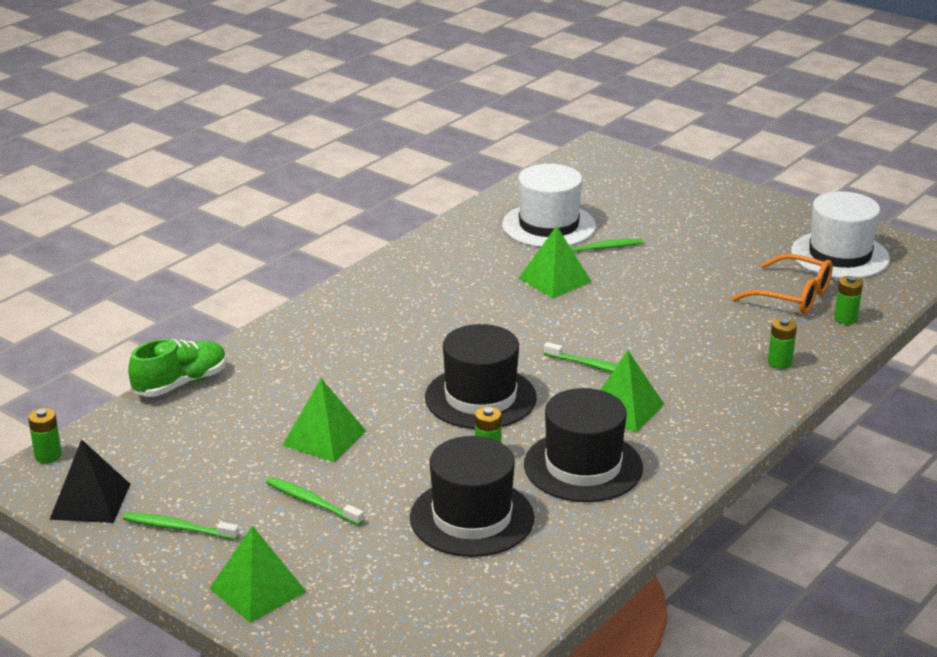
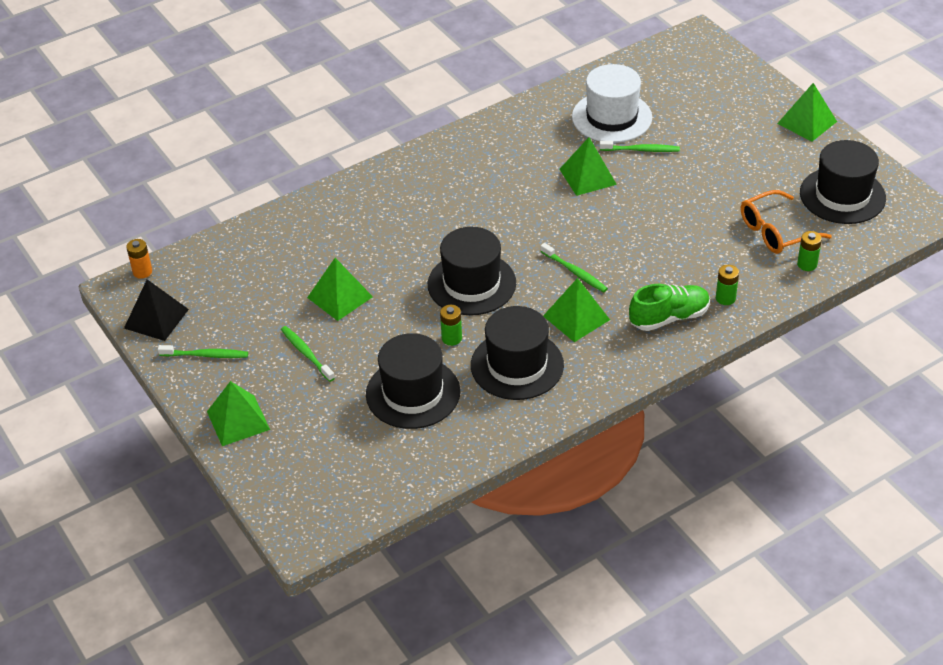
camera: 20 degrees right, 15 degrees up
green battery [28,408,62,463] -> orange battery [126,239,152,279]
green toothbrush [123,513,239,540] -> green toothbrush turned 150 degrees clockwise [158,345,248,358]
green shoe [128,339,227,397] -> green shoe moved to [629,284,710,331]
orange glasses [732,254,833,314] -> orange glasses turned 105 degrees clockwise [741,190,832,254]
white hat [791,191,890,278] -> black hat [800,140,886,224]
none -> green pyramid [777,83,837,142]

